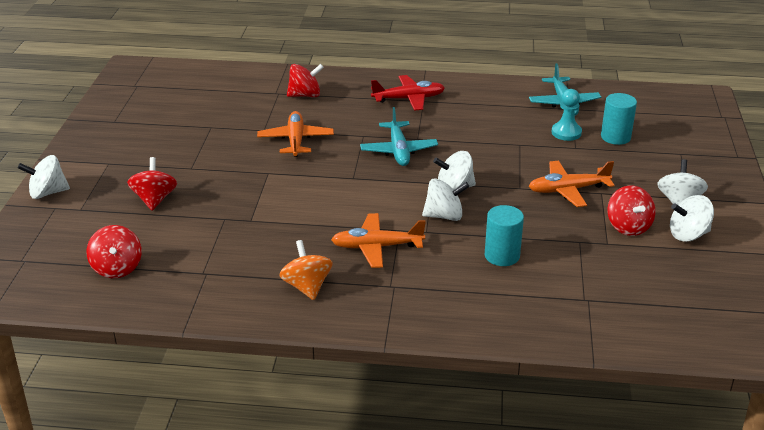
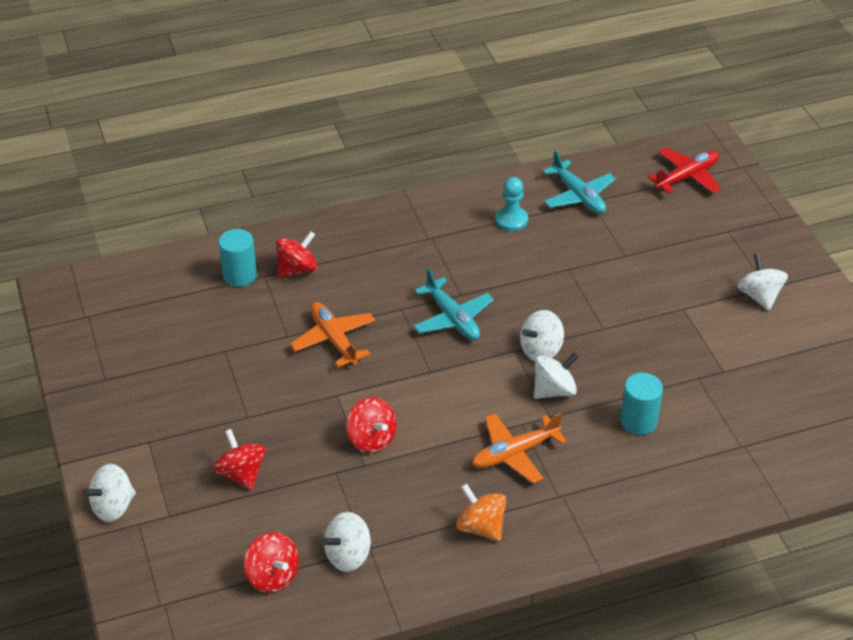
camera: 25 degrees left, 10 degrees up
red plane [371,75,445,111] -> red plane moved to [647,147,721,194]
orange plane [529,160,615,207] -> none
turquoise pawn [552,89,582,141] -> turquoise pawn moved to [495,177,528,231]
turquoise cylinder [601,93,637,145] -> turquoise cylinder moved to [219,229,257,287]
red spinning top [607,186,656,236] -> red spinning top moved to [346,397,397,453]
white spinning top [670,195,714,242] -> white spinning top moved to [322,512,371,572]

